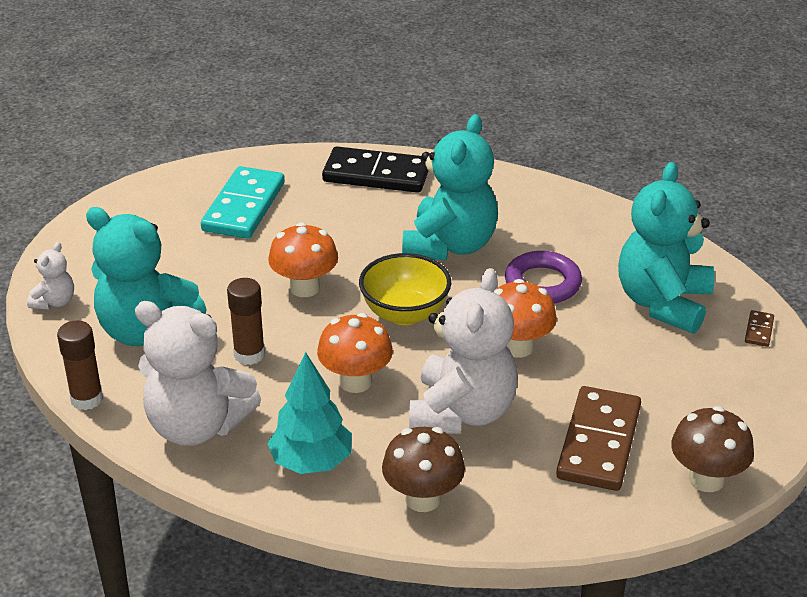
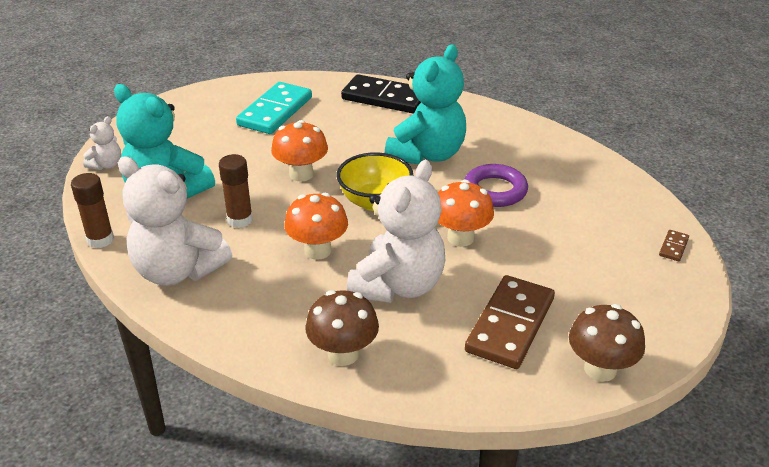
camera: 10 degrees right, 0 degrees up
turquoise tree [267,352,352,474] -> none
turquoise teddy bear [618,162,714,334] -> none

